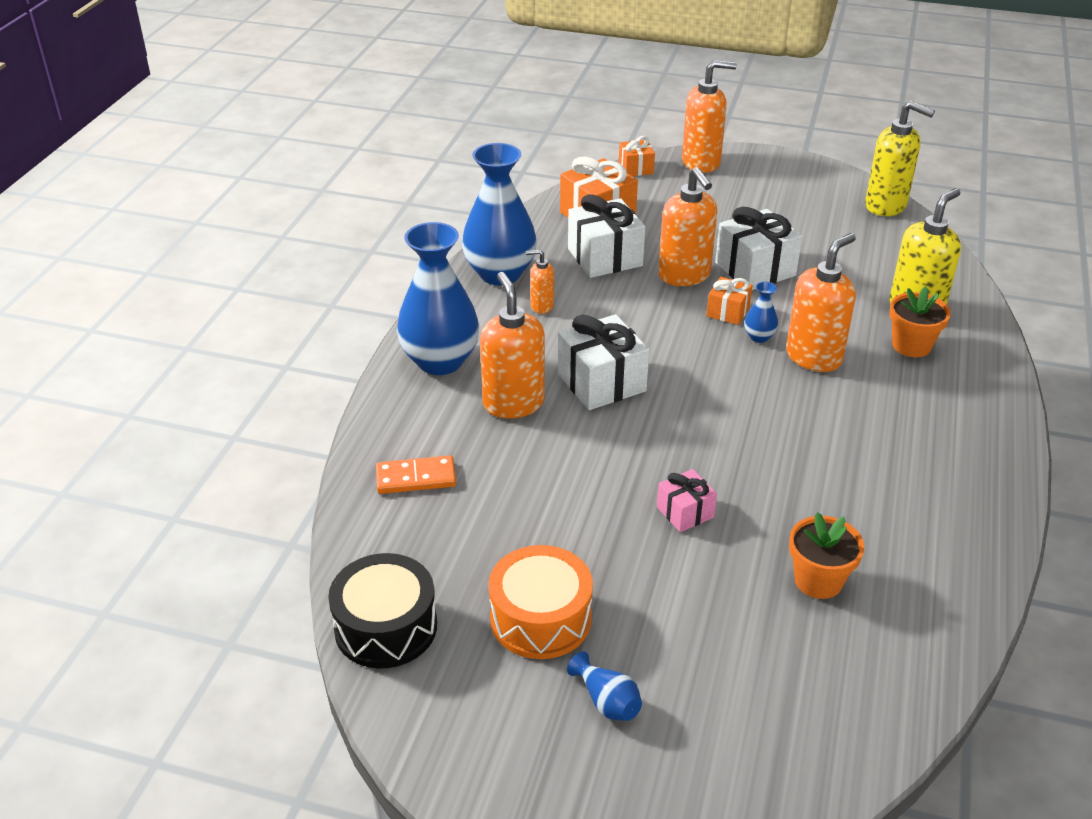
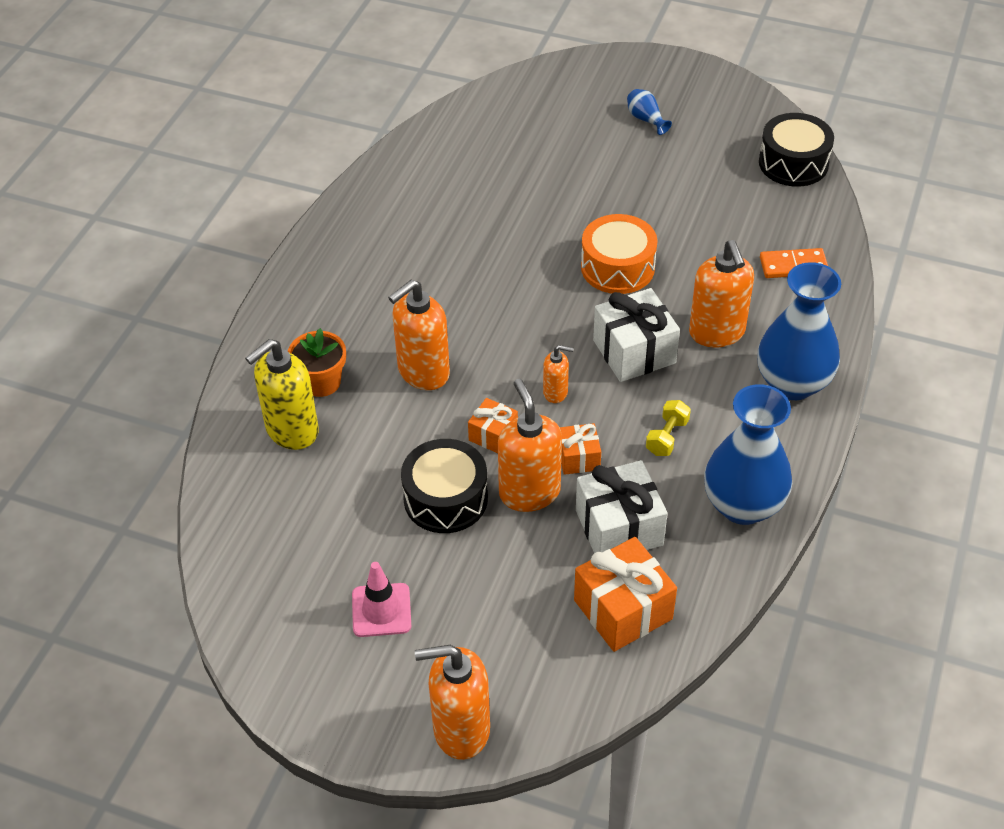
camera: 175 degrees left, 10 degrees up
orange drum [489,545,593,659] -> orange drum moved to [581,214,657,294]
orange soap dispenser [526,249,554,314] -> orange soap dispenser moved to [543,345,574,403]
orange gift [619,136,655,176] -> orange gift moved to [560,423,601,475]
pink gift [657,469,717,532] -> none
white gift [715,207,802,290] -> black drum [401,439,488,533]
blue vase [744,282,778,343] -> none
orange flower pot [789,512,865,599] -> none
yellow soap dispenser [865,101,935,216] -> none
none -> pink traffic cone [352,562,411,637]
none -> yellow dumbbell [646,400,691,456]

